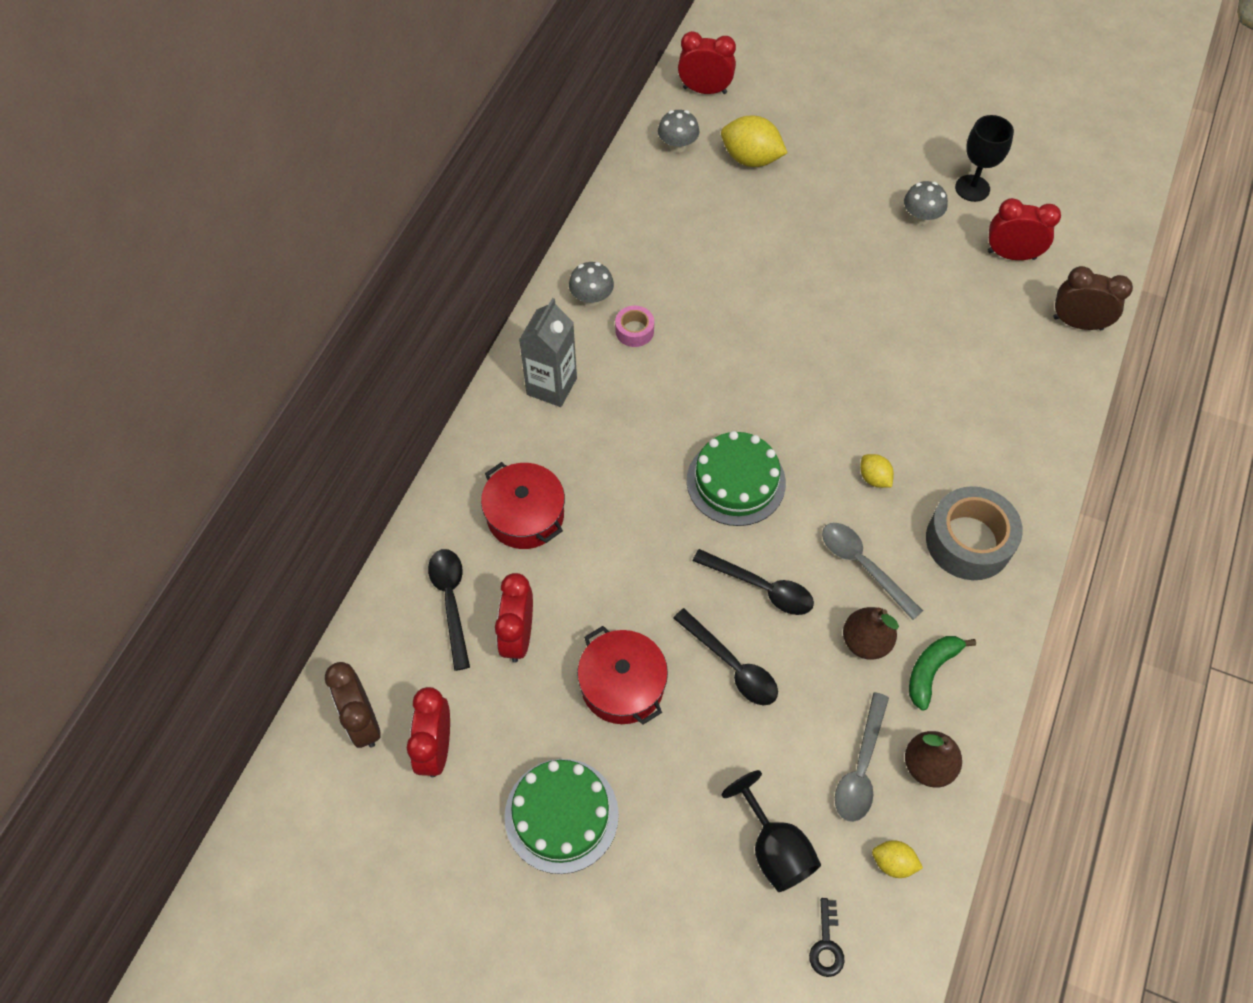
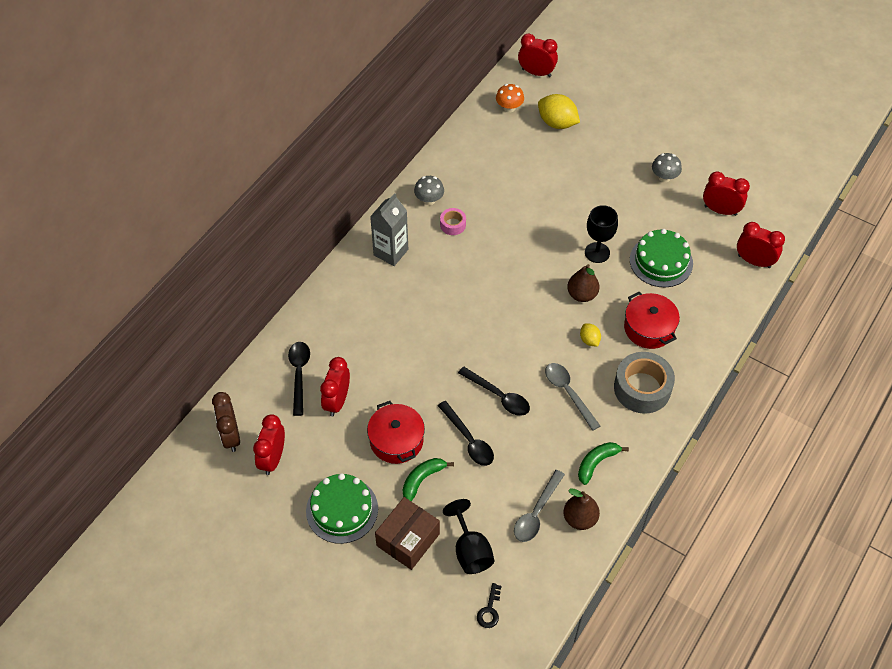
camera: 10 degrees right, 5 degrees down
red pot [481,462,565,549] -> red pot moved to [624,292,680,349]
grey mushroom [658,110,699,153] -> orange mushroom [496,84,524,113]
green cake [687,431,786,526] -> green cake moved to [630,229,693,287]
brown pear [843,607,899,660] -> brown pear moved to [567,264,599,302]
yellow lemon [872,840,923,878] -> none
black goblet [955,115,1014,202] -> black goblet moved to [585,205,618,263]
brown clock [1053,266,1133,330] -> red clock [737,222,785,268]
none -> brown box [375,497,440,570]
none -> green banana [403,458,454,501]

